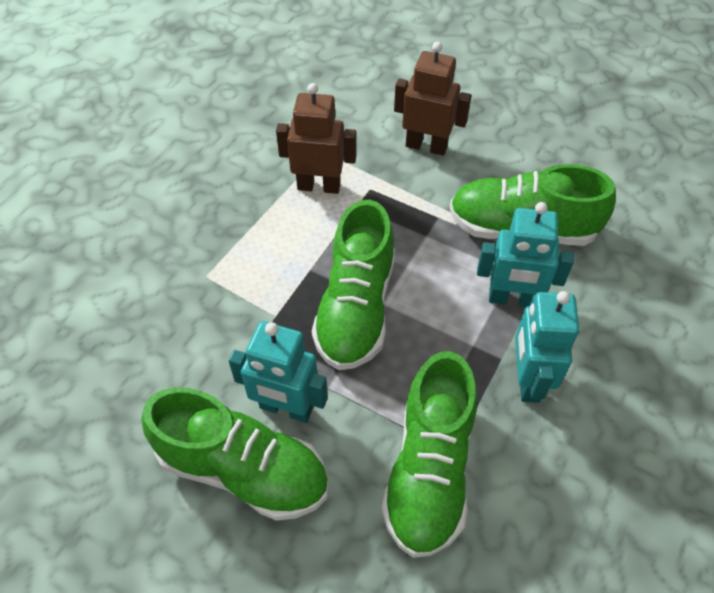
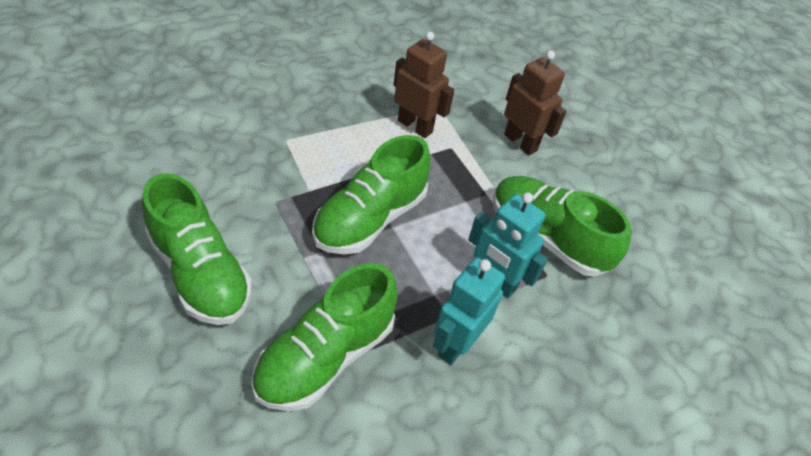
camera: 25 degrees right, 5 degrees down
turquoise robot [229,321,328,423] -> none

